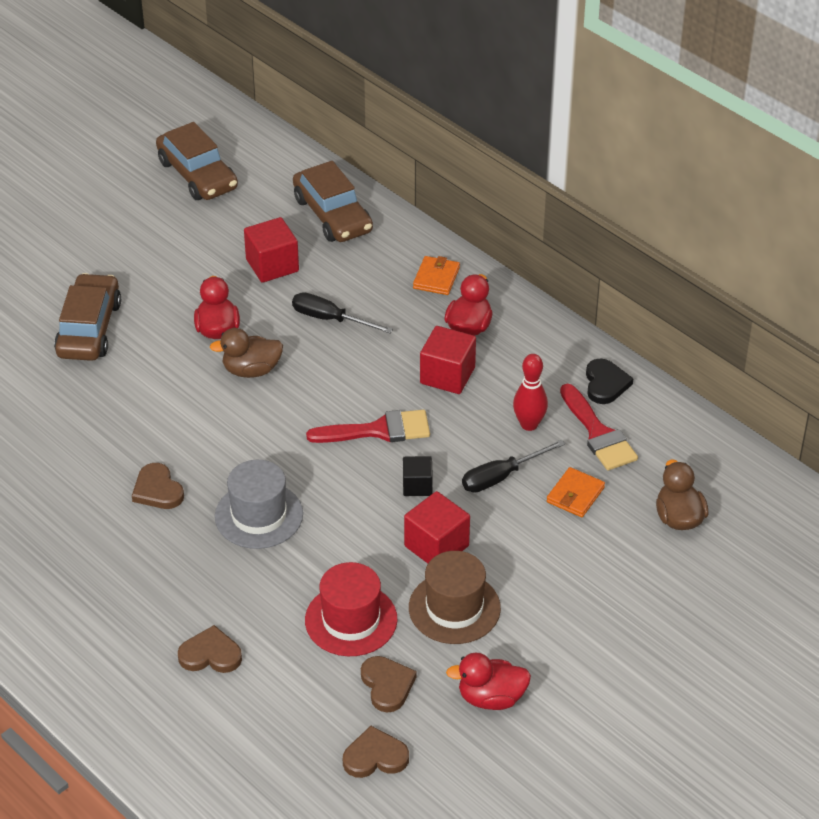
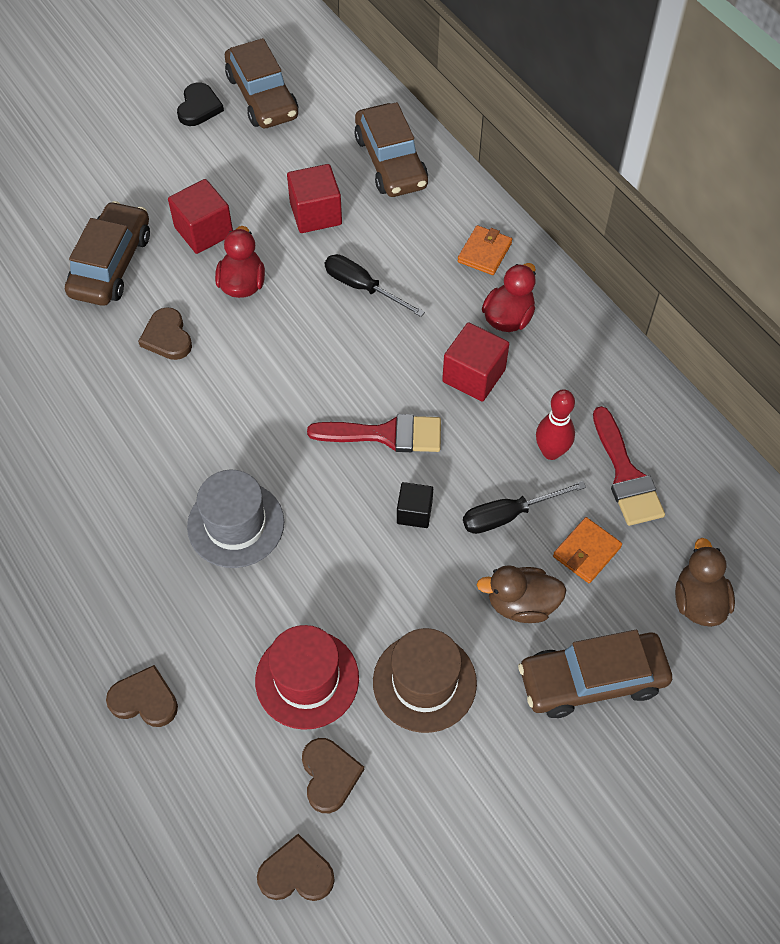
camera: 10 degrees right, 15 degrees up
brown heart [132,463,184,509] -> brown heart moved to [138,307,192,360]
brown duck [210,328,283,378] -> brown duck moved to [477,565,566,623]
red cube [404,491,470,563] -> red cube moved to [168,179,233,254]
red duck [446,652,531,710] -> none
black heart [586,358,634,404] -> black heart moved to [177,83,224,126]
none -> brown car [518,630,672,718]

